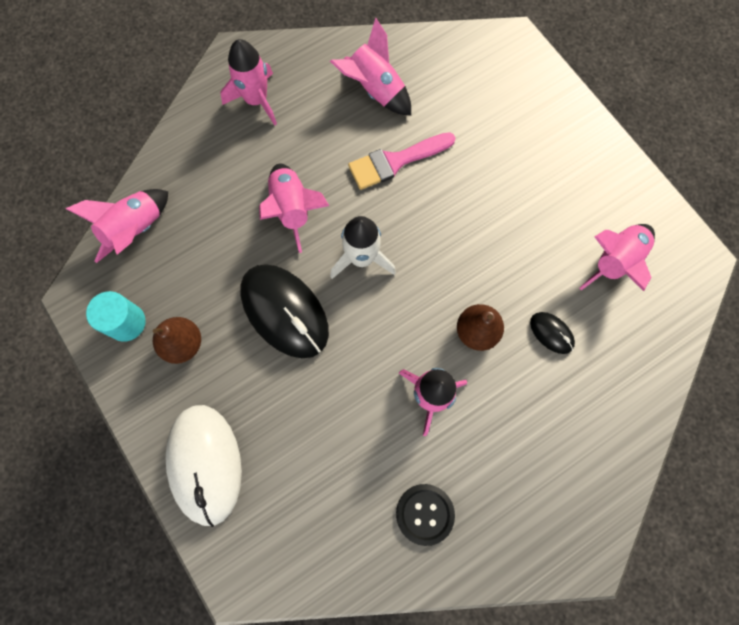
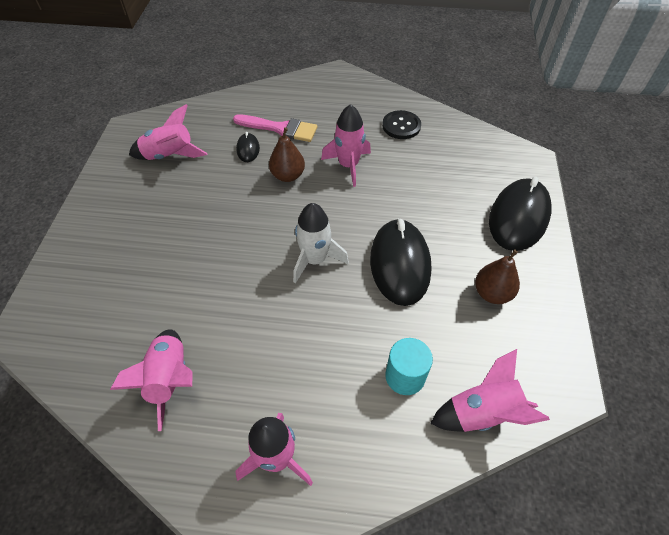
camera: 140 degrees left, 20 degrees down
turquoise cylinder [86,291,146,342] -> turquoise cylinder moved to [385,338,433,395]
white mouse [165,405,242,527] -> black mouse [489,177,552,251]
pink rocket [259,164,329,253] -> none
pink brush [348,132,455,190] -> pink brush moved to [233,114,318,142]

